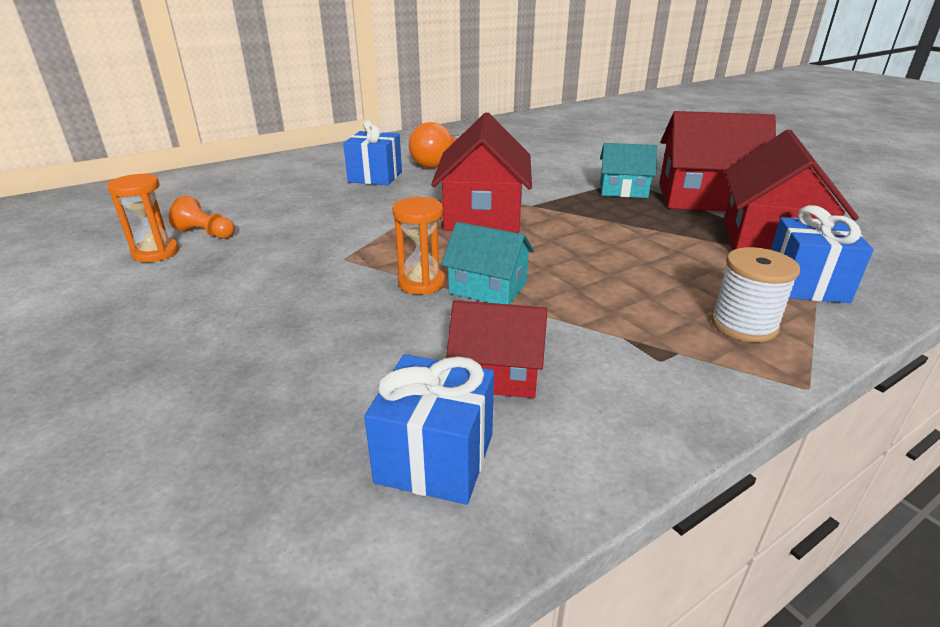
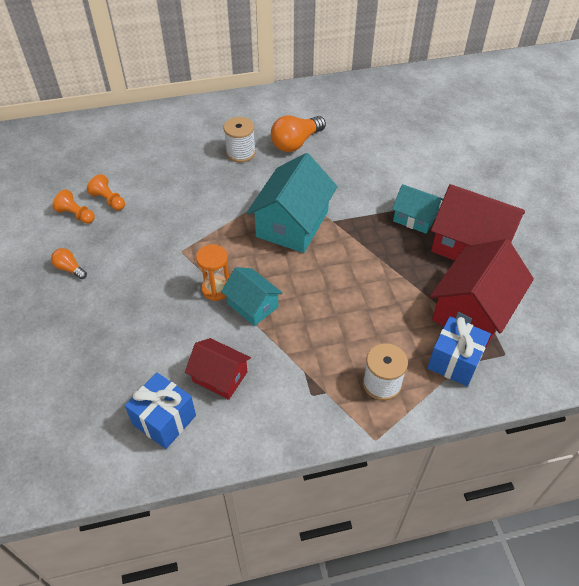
camera: 20 degrees right, 20 degrees up
orange hourglass [107,173,179,262] -> orange pawn [52,189,95,224]
blue gift [343,120,402,185] -> white spool [224,117,256,163]
red house [431,112,532,233] -> turquoise house [246,153,338,253]
none -> orange light bulb [51,248,87,279]

